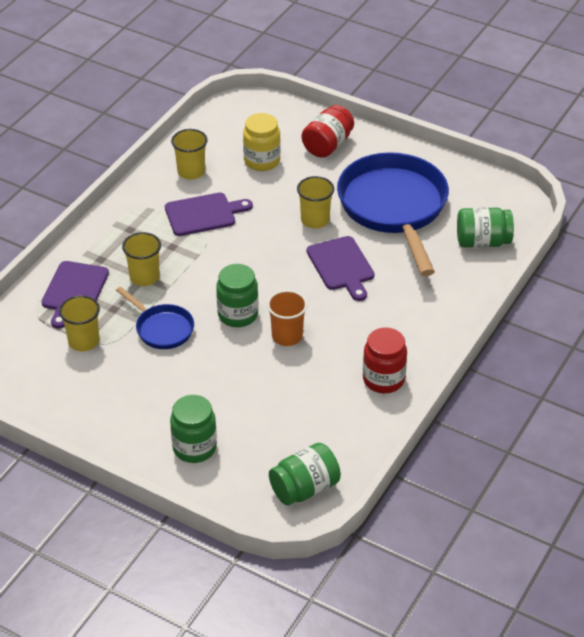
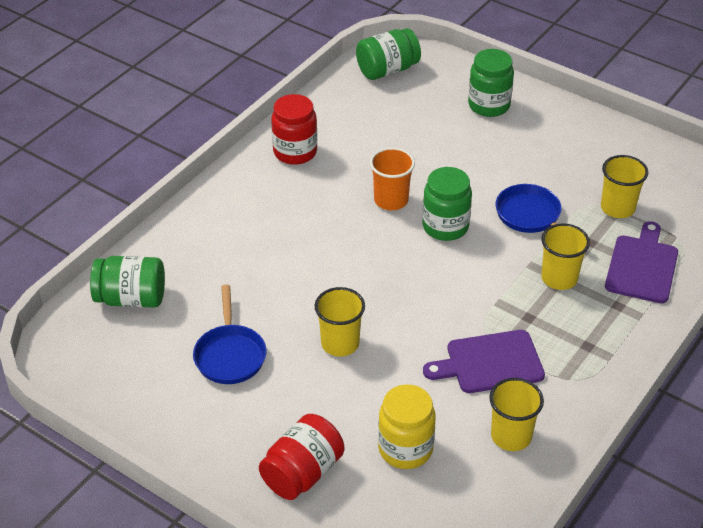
camera: 175 degrees left, 0 degrees up
purple cutting board [307,236,375,301] -> none
blue pan [337,152,449,276] -> blue pan [193,285,266,384], size x0.48

